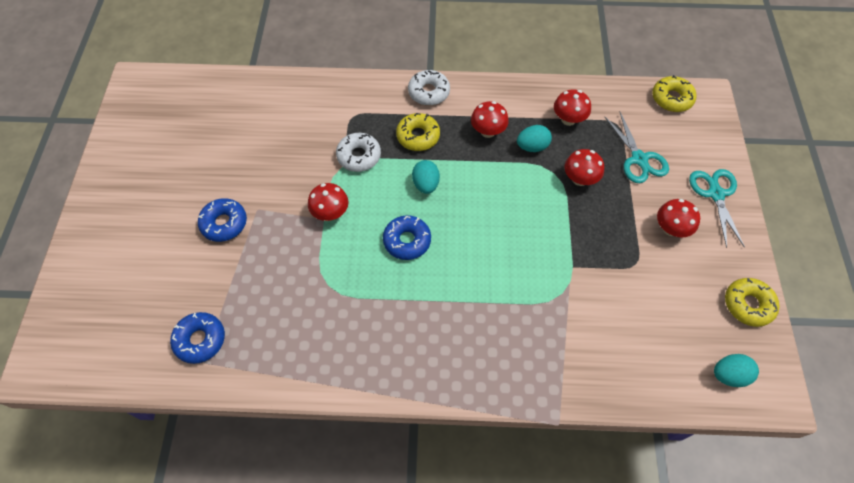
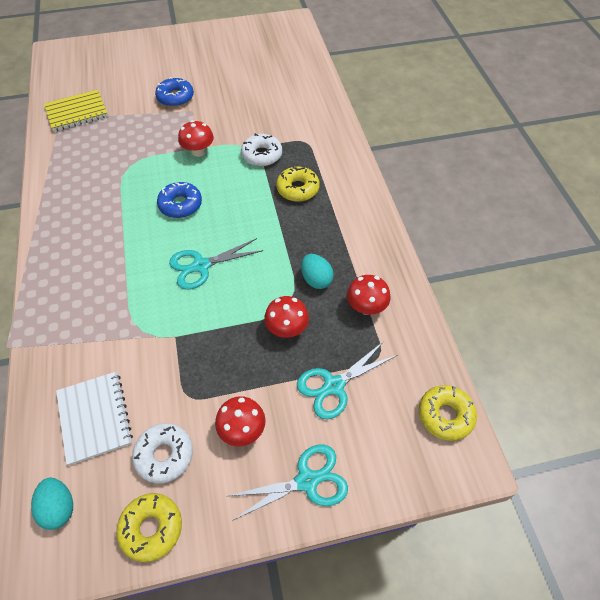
camera: 75 degrees right, 5 degrees down
blue donut [170,312,225,364] -> yellow notebook [44,90,108,132]
white donut [408,70,450,106] -> white donut moved to [132,423,193,484]
turquoise egg [412,160,440,194] -> none
red mushroom [471,101,509,138] -> none
none -> white notebook [56,371,133,465]
none -> turquoise scissors [169,238,264,290]

